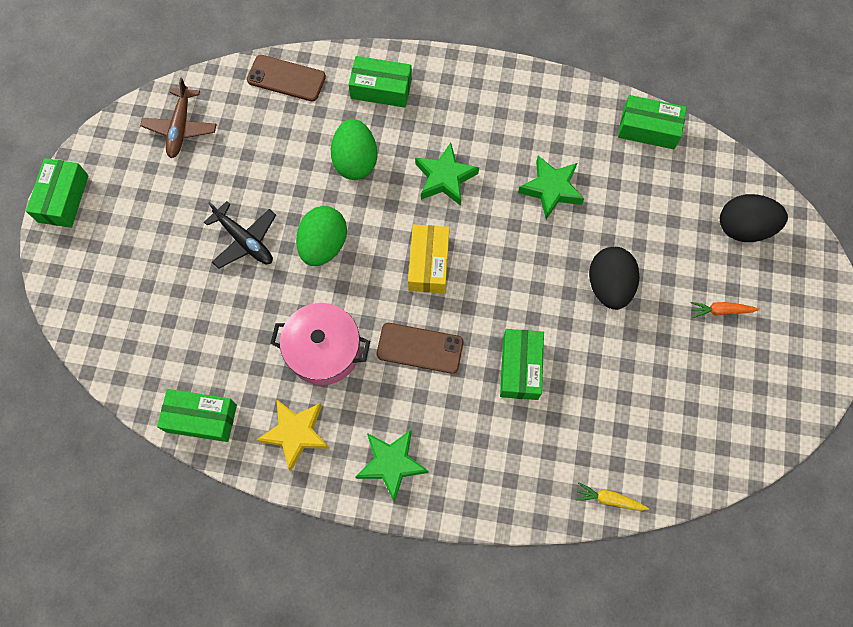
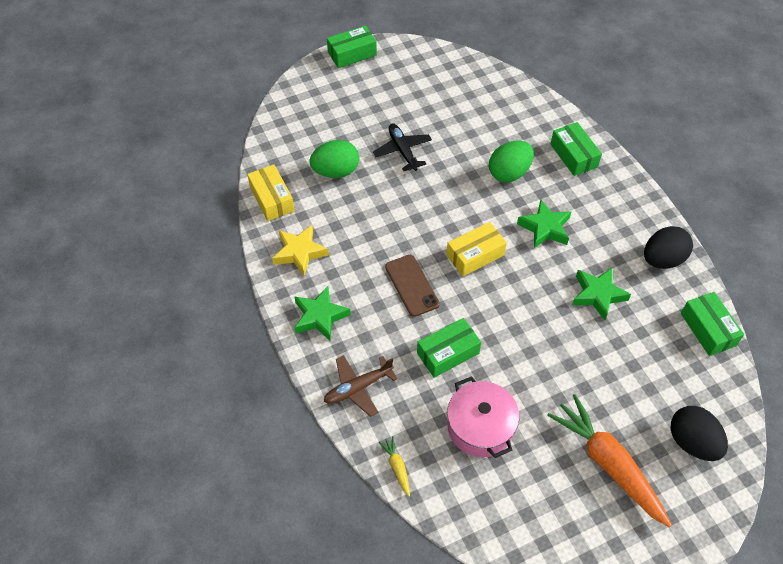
camera: 55 degrees right, 15 degrees down
brown plane [140,77,217,158] -> brown plane moved to [324,355,398,417]
green box [157,389,237,442] -> yellow box [247,164,295,221]
black plane [204,201,276,269] -> black plane turned 150 degrees clockwise [373,123,432,171]
brown phone [247,55,326,102] -> none
pink pot [270,303,370,385] -> pink pot moved to [447,376,519,458]
green egg [296,206,347,266] -> green egg moved to [310,140,359,178]
black egg [589,247,640,310] -> black egg moved to [644,226,693,269]
orange carrot [690,302,759,318] -> orange carrot [547,394,672,528], size x2.43

